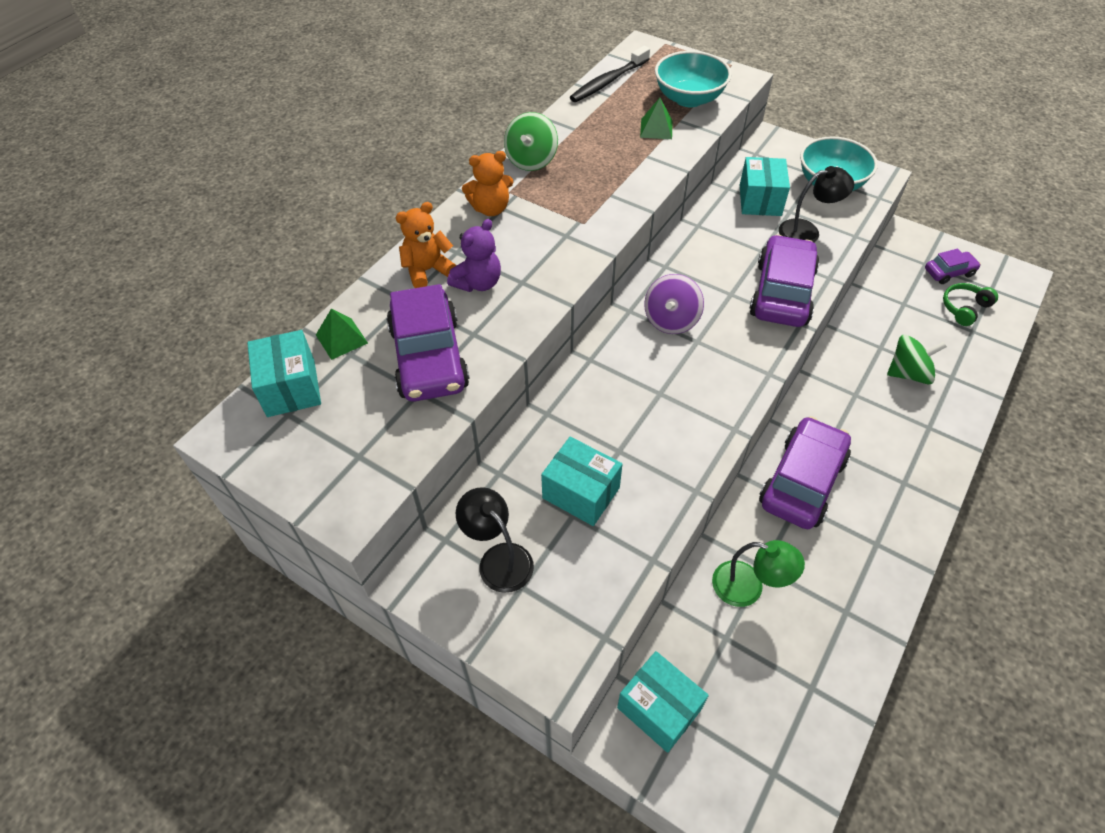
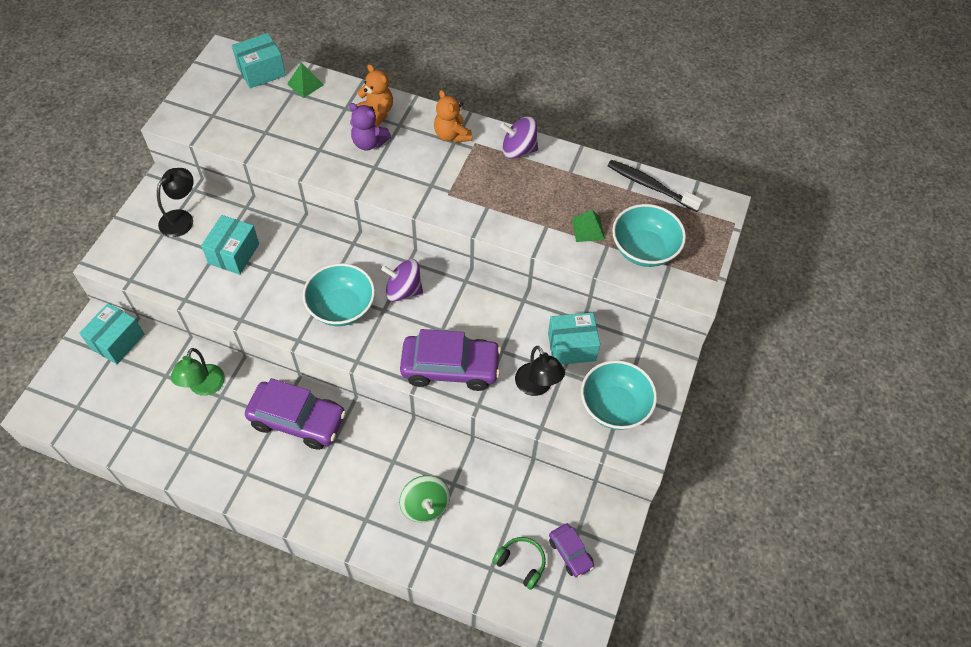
camera: 75 degrees right, 5 degrees up
purple car [387,284,470,402] -> none
green spinning top [504,112,558,171] -> purple spinning top [500,117,538,159]
none -> turquoise bowl [303,263,375,326]

